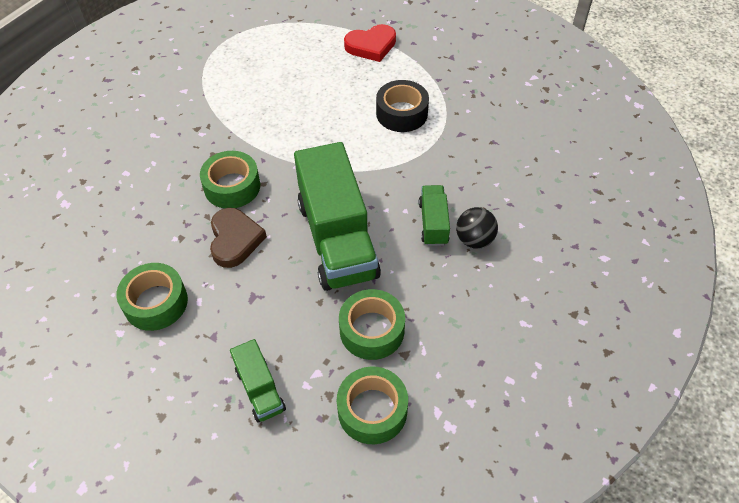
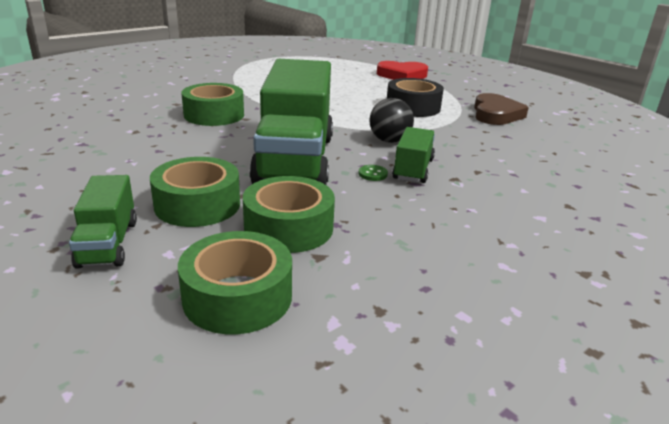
camera: 15 degrees right, 25 degrees down
green tape [116,263,188,331] -> green tape moved to [150,157,240,227]
brown heart [210,208,267,268] -> brown heart moved to [474,93,529,125]
black ball [456,207,498,249] -> black ball moved to [369,98,414,143]
none -> green button [358,165,388,181]

